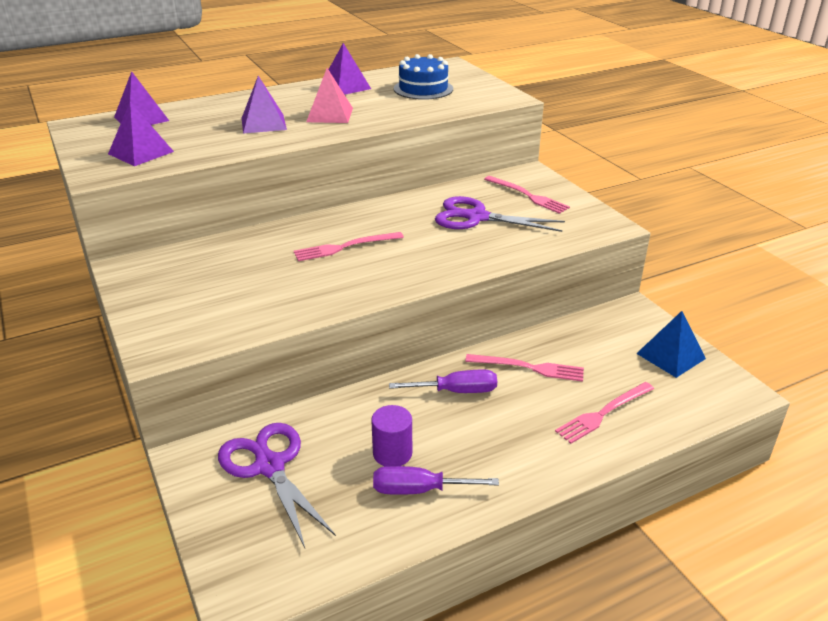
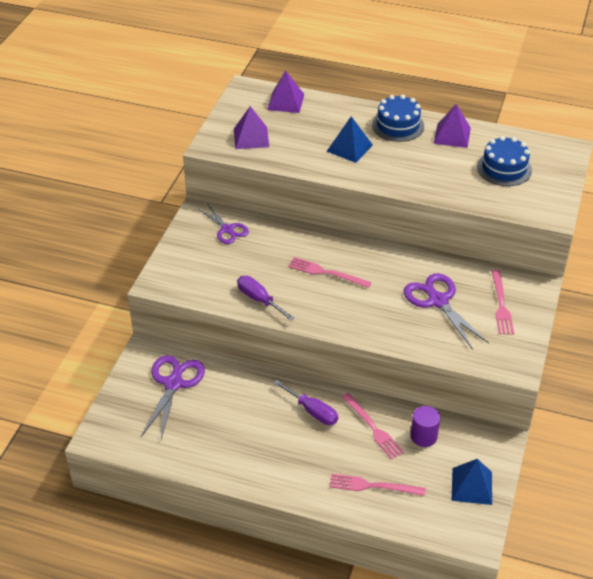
camera: 45 degrees right, 10 degrees up
purple pyramid [242,76,287,134] -> blue pyramid [326,116,373,163]
pink pyramid [306,68,353,123] -> none
purple cylinder [371,405,412,466] -> purple cylinder moved to [411,406,440,447]
purple screwdriver [373,466,499,495] -> purple screwdriver moved to [237,276,295,321]
none -> purple scissors [198,205,249,244]
none -> blue cake [372,94,424,142]

